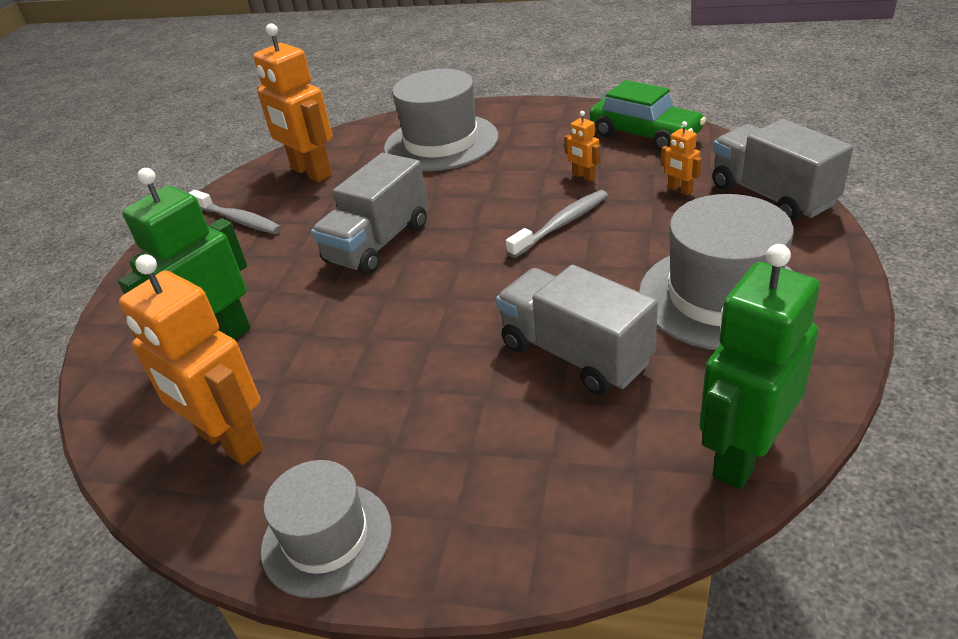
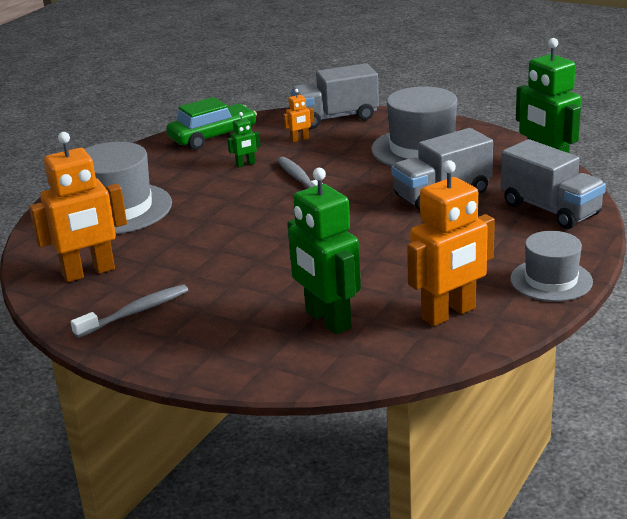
camera: 75 degrees left, 10 degrees down
grey truck [311,153,428,275] -> grey truck moved to [501,139,606,229]
orange robot [564,111,600,181] -> green robot [227,112,261,167]

